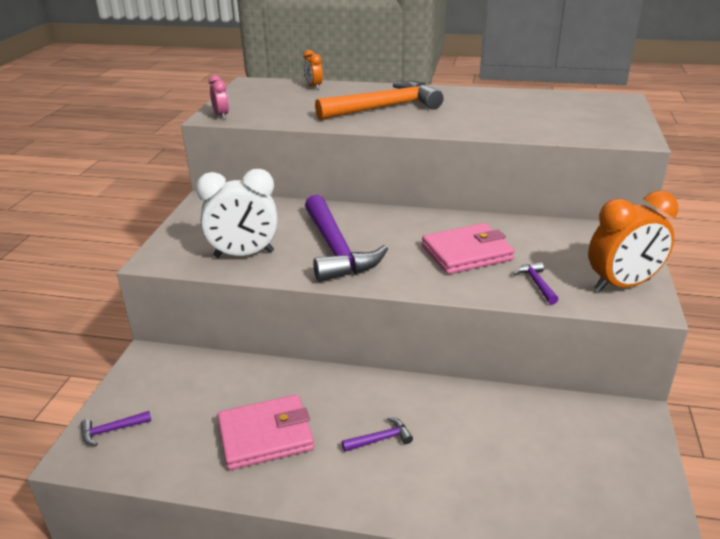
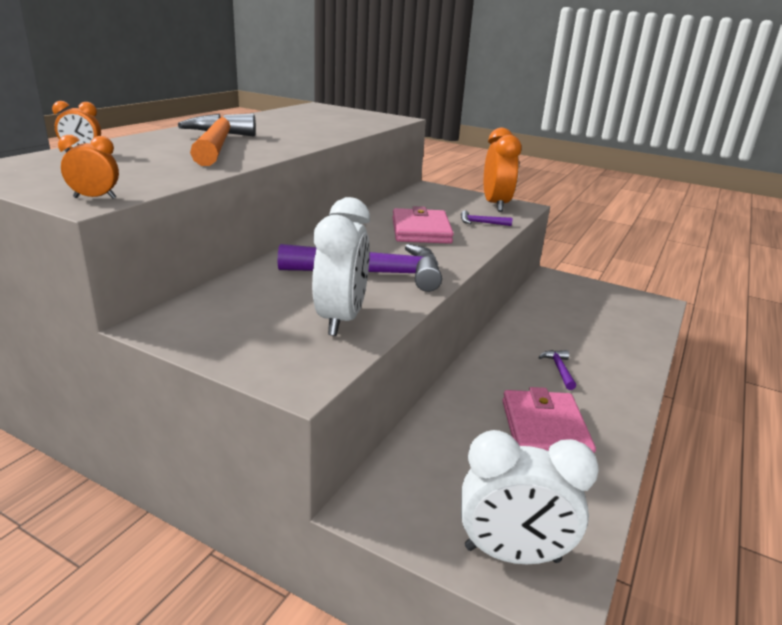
camera: 75 degrees left, 5 degrees down
purple hammer [81,411,151,446] -> white clock [461,430,599,564]
pink clock [209,75,229,120] -> orange clock [58,135,119,199]

